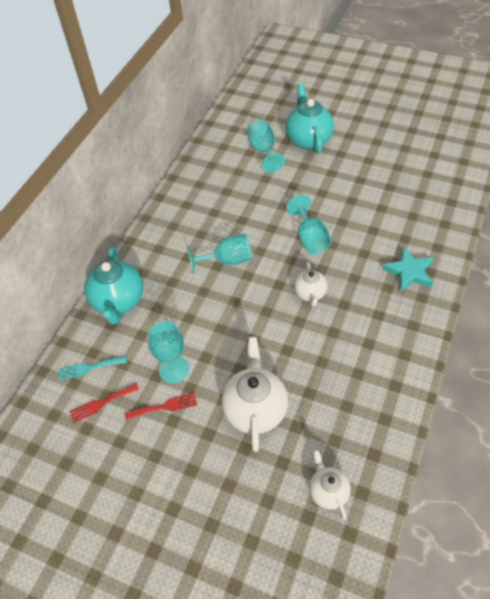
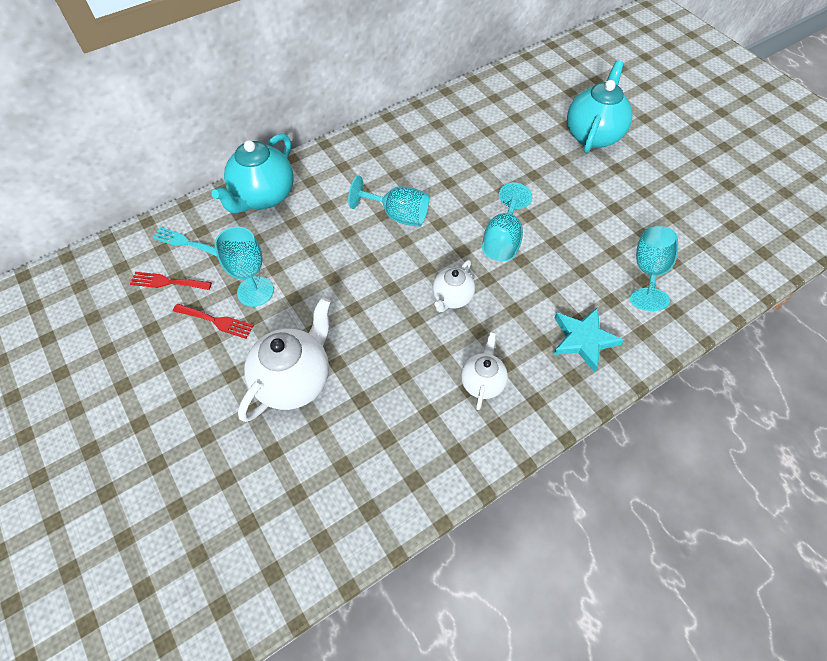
camera: 30 degrees right, 5 degrees up
turquoise goblet [247,120,285,173] -> turquoise goblet moved to [630,226,678,311]
white teapot [309,450,351,519] -> white teapot moved to [461,332,508,410]

